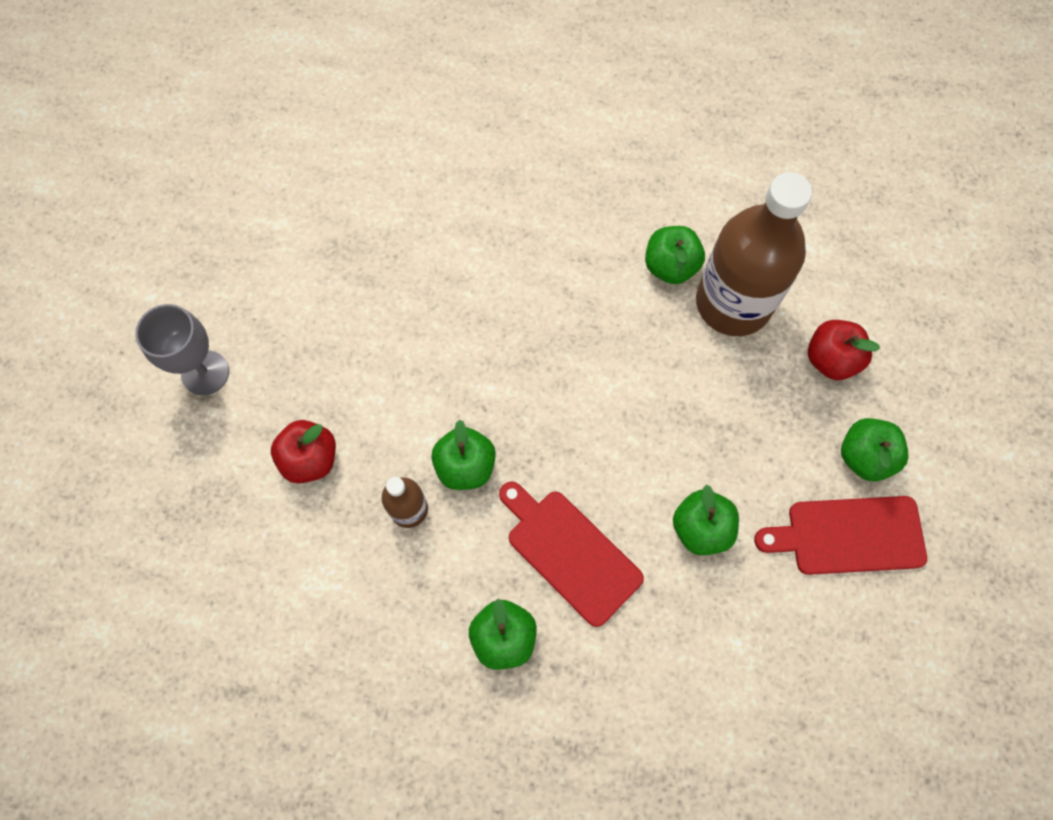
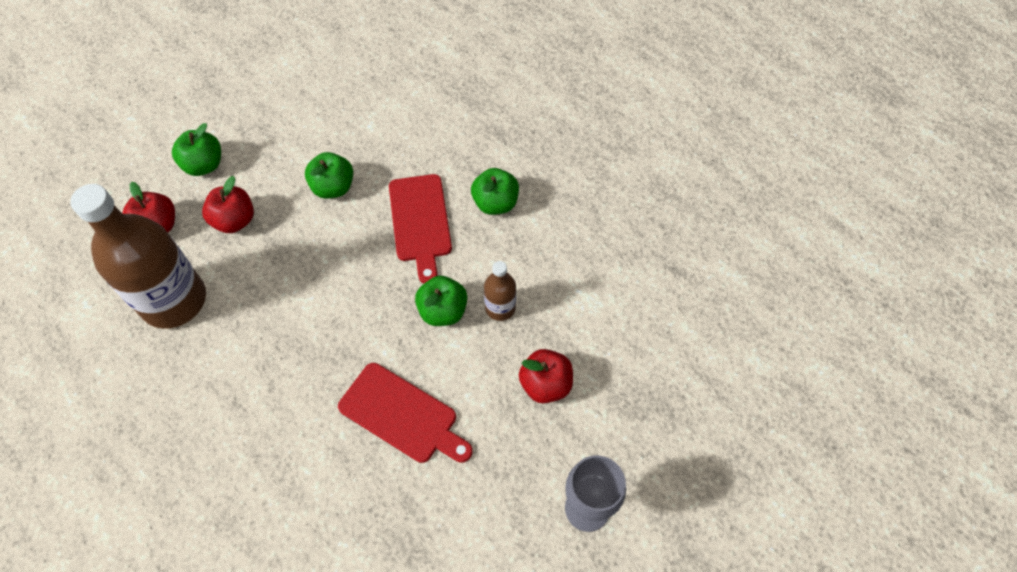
camera: 145 degrees left, 10 degrees down
green apple [645,226,705,284] -> none
red cutting board [754,496,927,575] -> red cutting board moved to [338,363,473,463]
none -> red apple [202,176,254,233]

